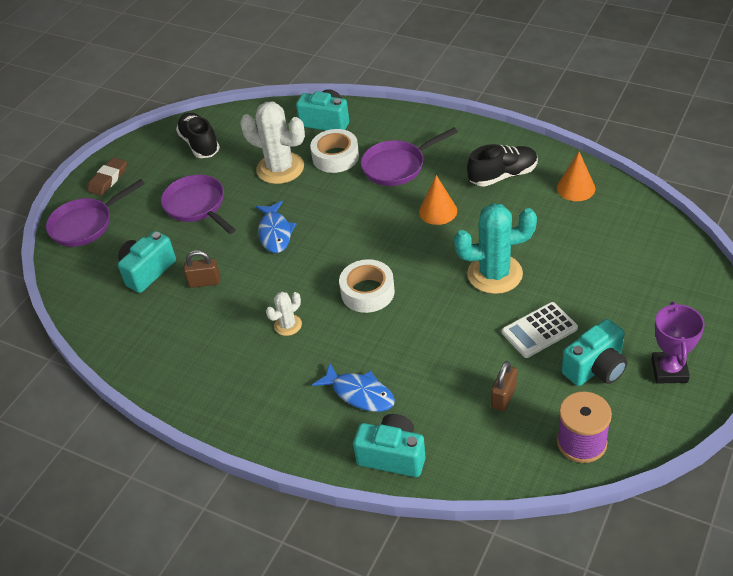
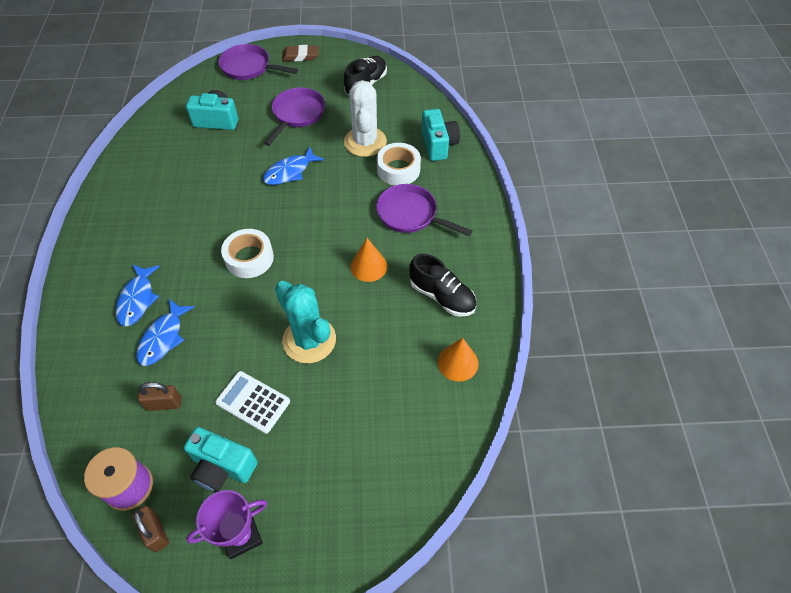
camera: 55 degrees right, 10 degrees up
brown padlock [184,250,220,288] -> brown padlock moved to [132,506,169,552]
white cactus [266,292,302,336] -> none
turquoise camera [353,414,425,477] -> none
none -> blue fish [136,299,195,366]

